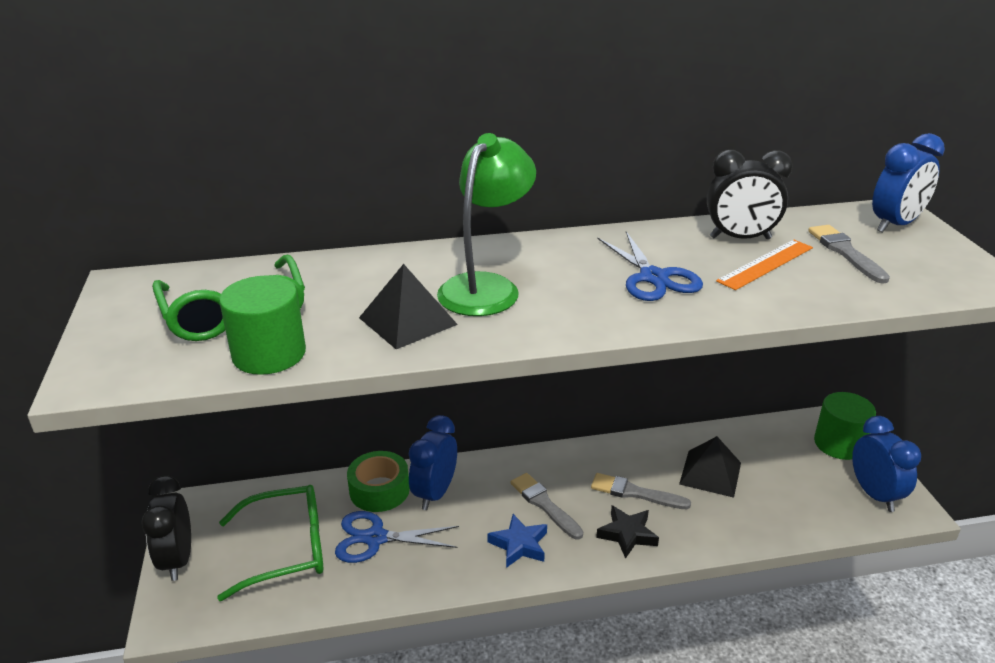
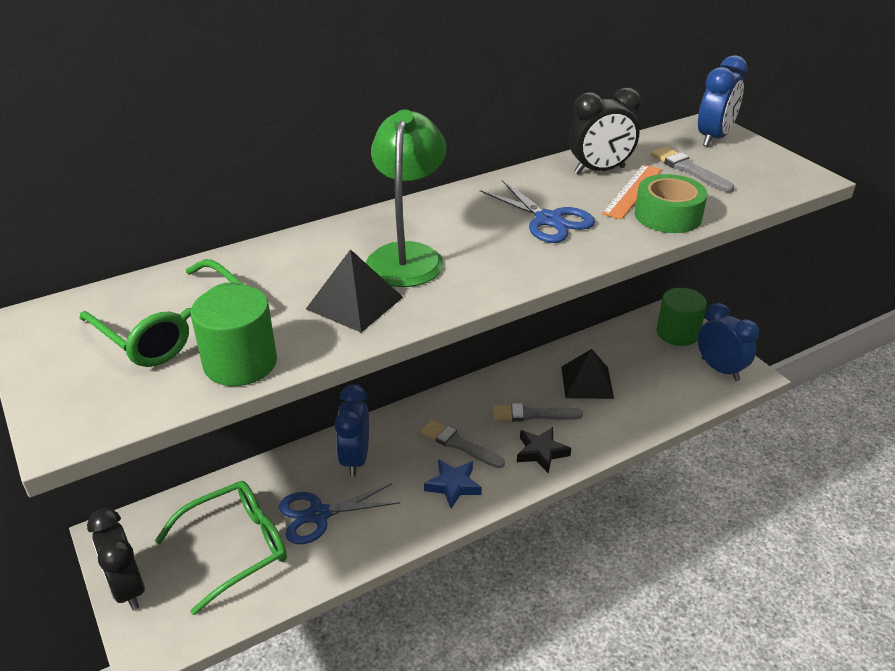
camera: 20 degrees left, 5 degrees up
green tape [347,451,410,512] -> green tape moved to [635,174,708,233]

